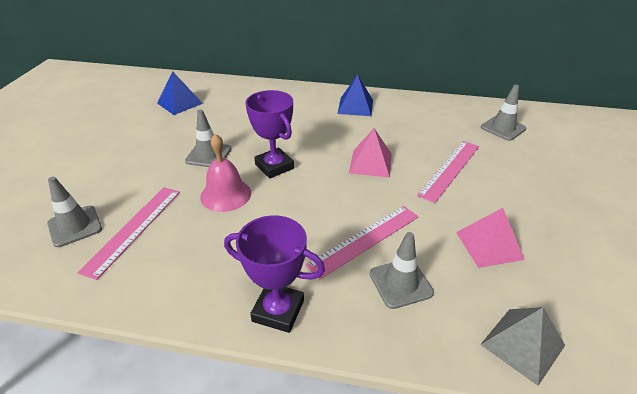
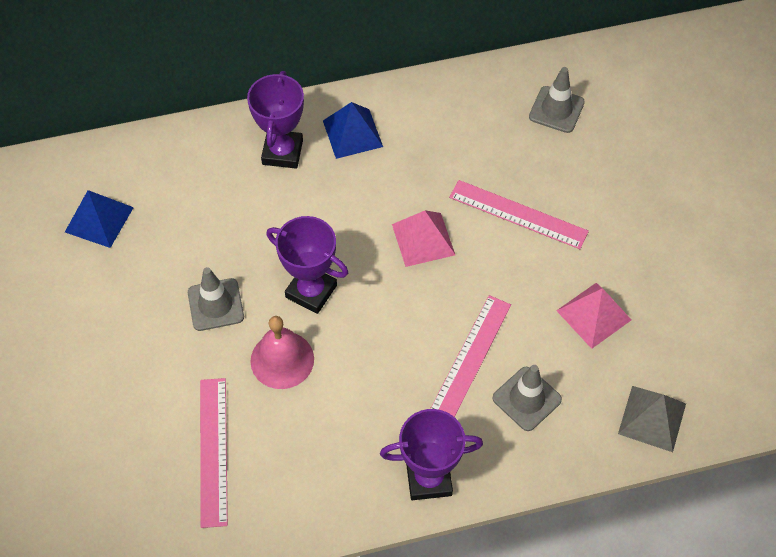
camera: 25 degrees left, 20 degrees up
grey traffic cone [47,177,102,247] -> none
pink ruler [417,141,479,203] -> pink ruler turned 75 degrees counterclockwise [449,180,589,249]
none -> purple trophy [247,71,304,169]

